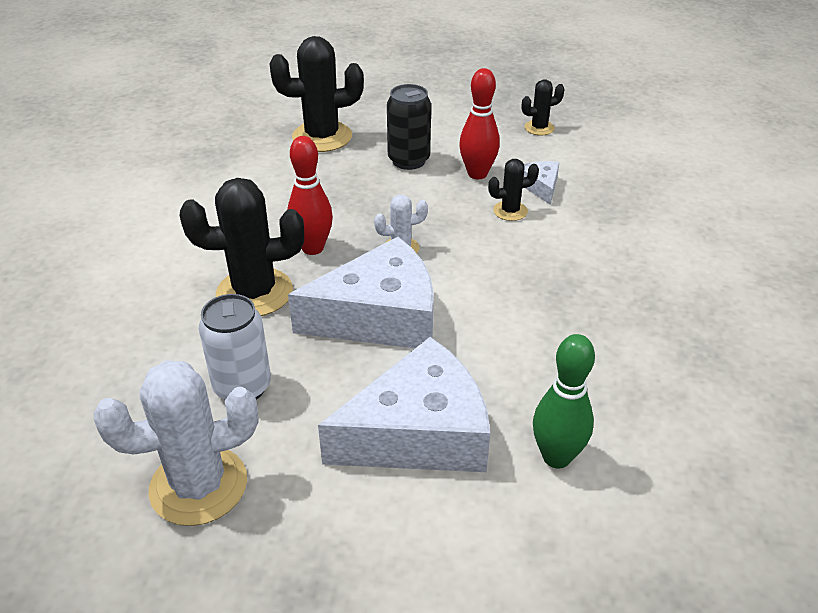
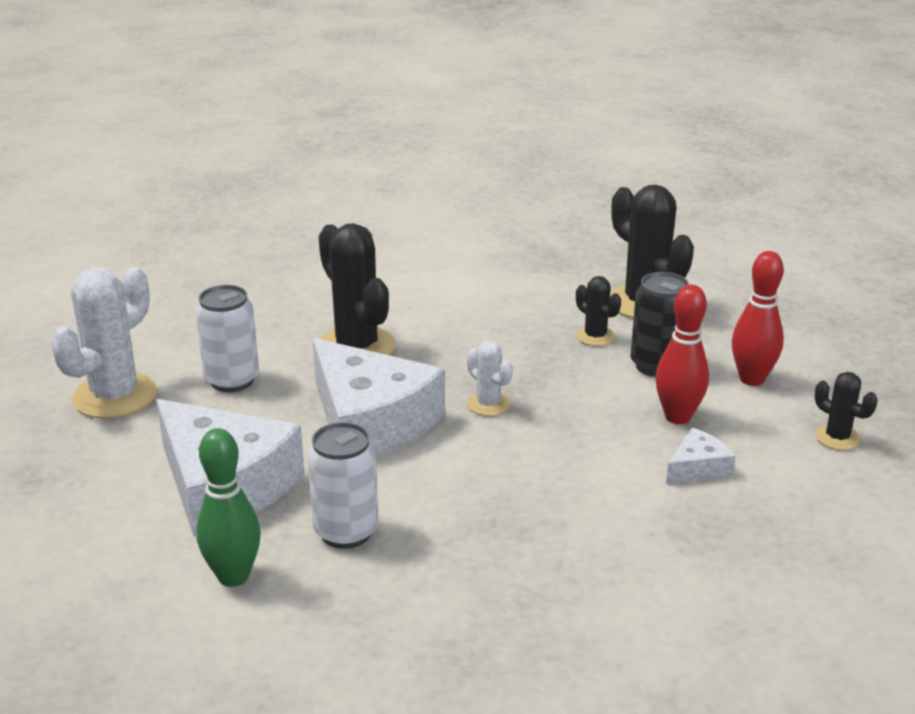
camera: 65 degrees right, 10 degrees down
white cactus [94,360,259,526] -> white cactus turned 75 degrees clockwise [51,267,157,419]
red bowling pin [287,136,333,255] -> red bowling pin moved to [732,251,784,386]
black cactus [488,159,539,221] -> black cactus moved to [576,276,621,346]
none -> white can [307,422,379,549]

